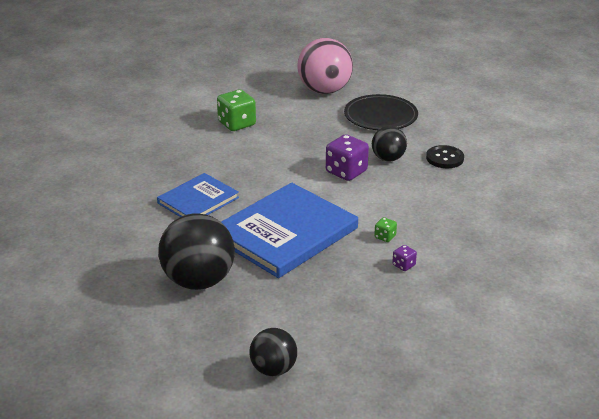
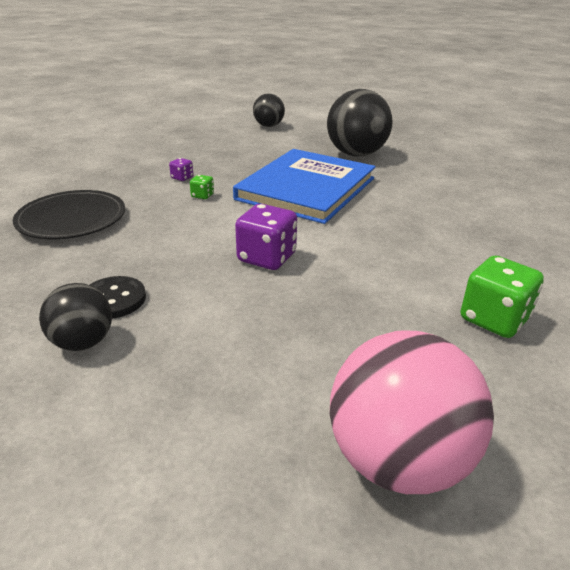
camera: 165 degrees right, 0 degrees up
blue book [157,173,239,217] -> none
black plate [344,94,418,130] -> black plate moved to [13,190,125,239]
black ball [372,126,407,161] -> black ball moved to [39,283,112,351]

